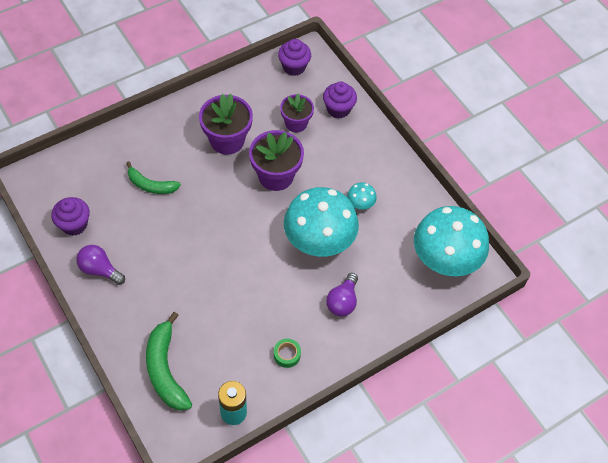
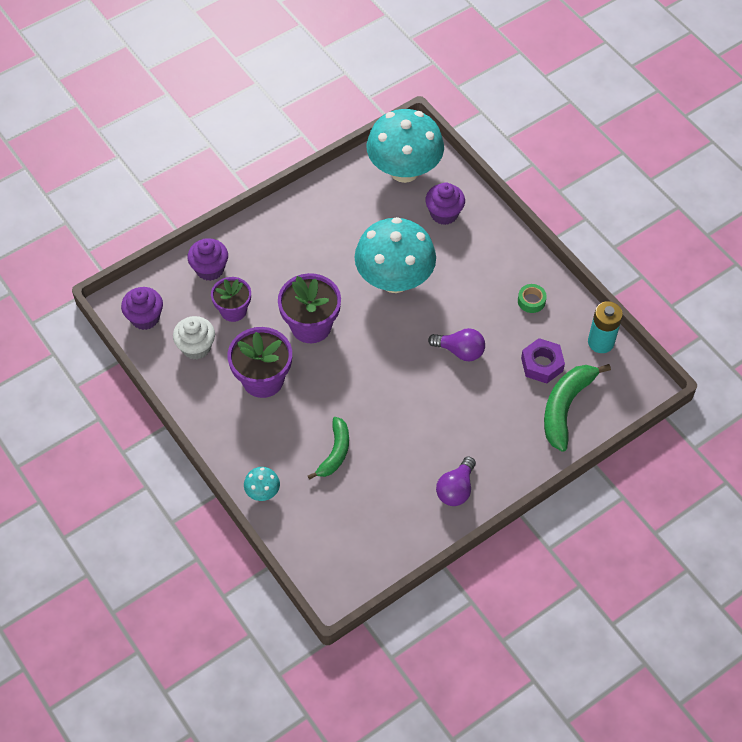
camera: 90 degrees left, 0 degrees up
purple cupcake [51,197,90,236] -> purple cupcake moved to [425,183,465,225]
green banana [146,312,192,410] -> green banana turned 135 degrees clockwise [544,364,611,452]
purple light bulb [326,273,358,317] -> purple light bulb moved to [428,328,485,361]
turquoise mushroom [347,182,377,210] -> turquoise mushroom moved to [244,467,280,501]
none -> white cupcake [173,316,215,360]
none -> purple nut [521,338,565,383]

